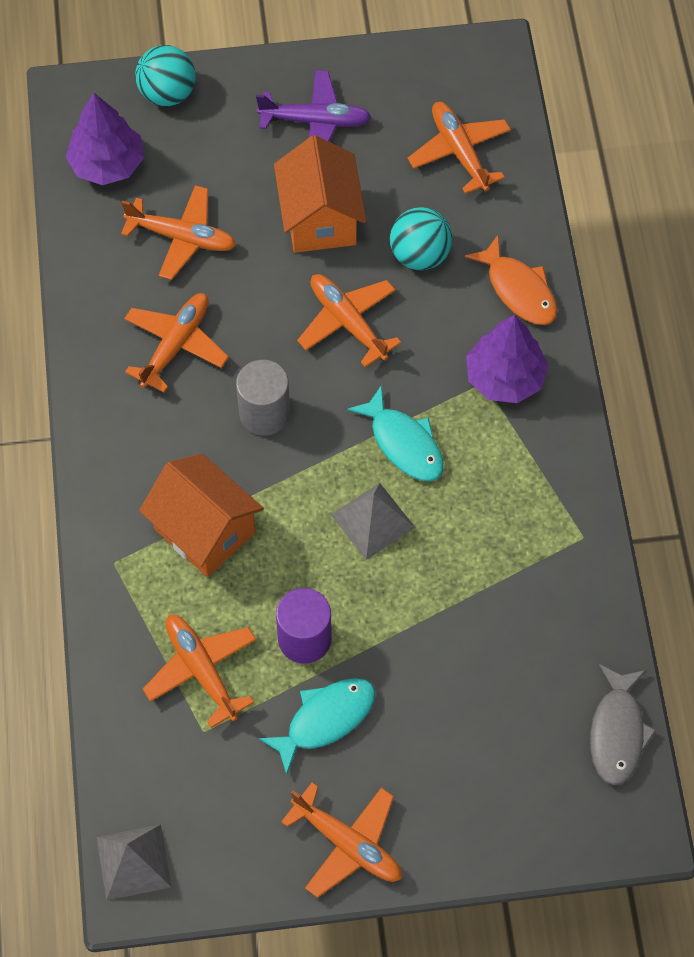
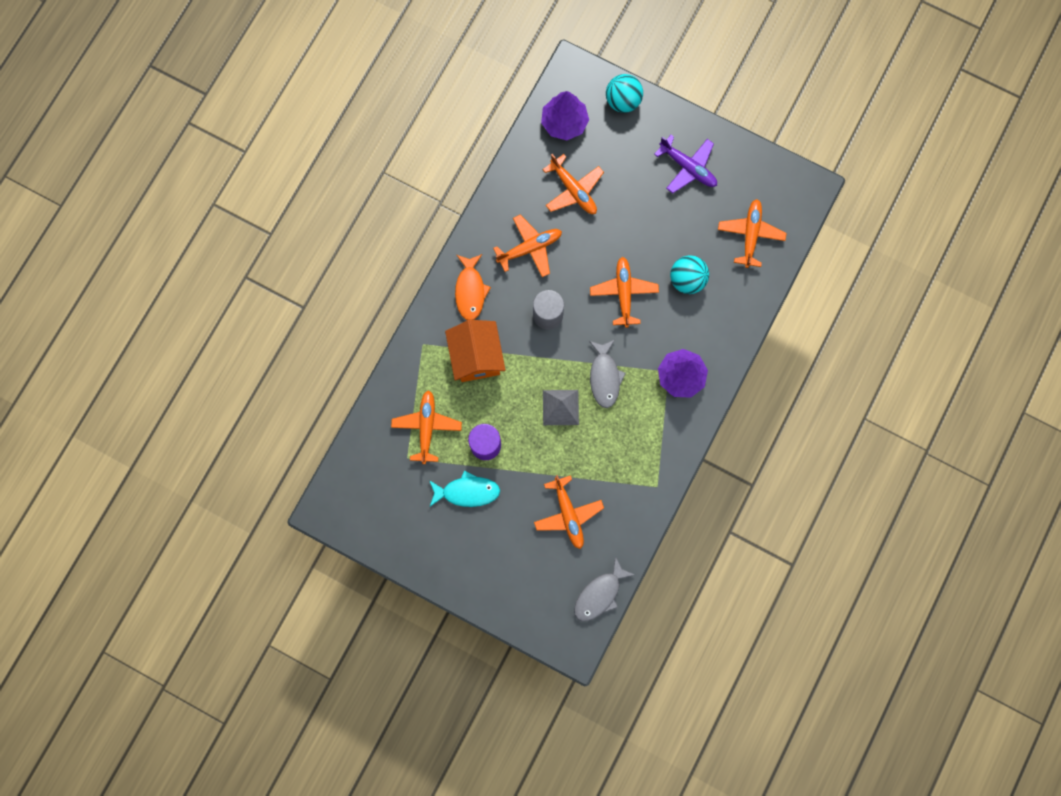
camera: 35 degrees right, 15 degrees up
grey pyramid [97,824,171,901] -> none
orange house [274,135,366,253] -> none
orange plane [281,782,402,898] -> orange plane moved to [534,475,604,549]
turquoise fish [347,385,444,481] -> grey fish [589,340,626,408]
orange fish [465,235,557,325] -> orange fish moved to [455,254,491,320]

